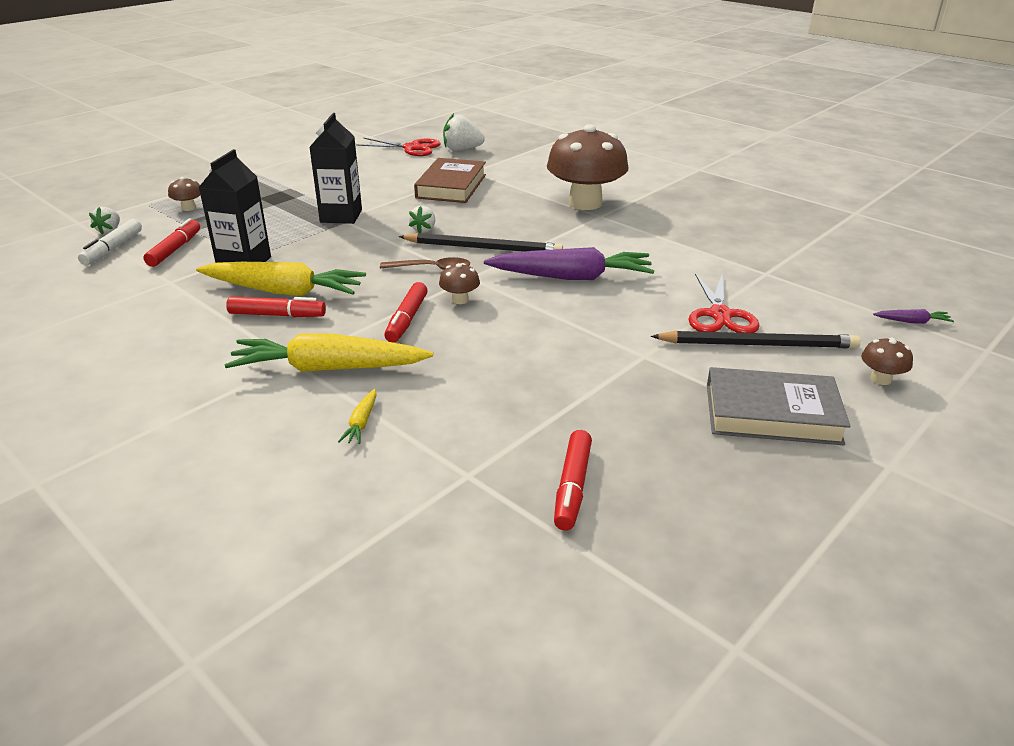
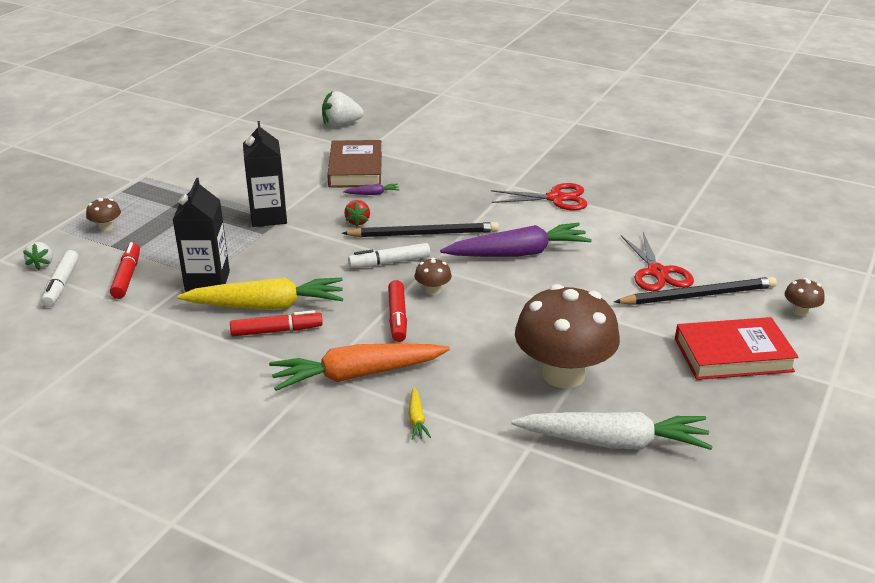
camera: 15 degrees left, 0 degrees up
yellow carrot [224,333,433,372] -> orange carrot [269,343,450,391]
red scissors [356,138,441,156] -> red scissors moved to [491,183,588,210]
brown spoon [380,257,470,270] -> white marker [348,243,430,268]
white strawberry [409,206,435,233] -> red strawberry [344,200,370,227]
brown mushroom [547,124,629,210] -> brown mushroom moved to [515,284,620,388]
red marker [554,430,592,531] -> white carrot [511,412,713,450]
grey book [707,367,851,445] -> red book [675,317,799,380]
purple carrot [873,309,954,324] -> purple carrot moved to [343,184,400,195]

